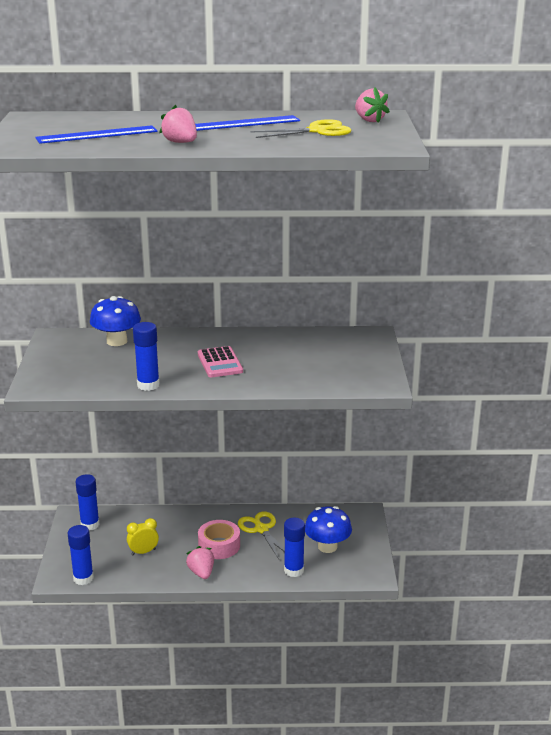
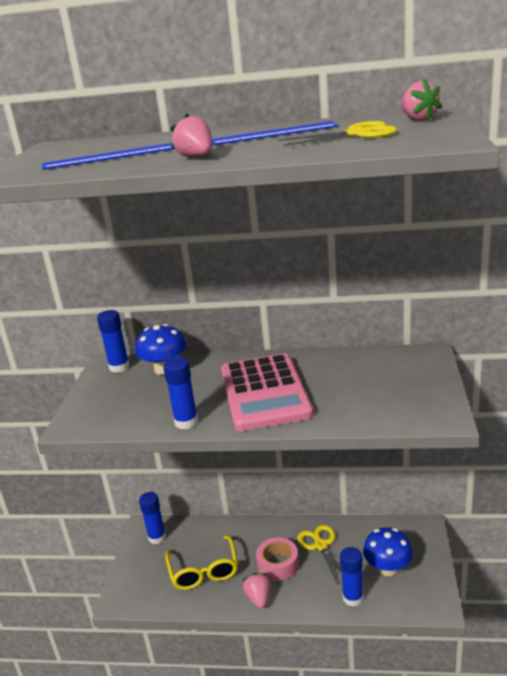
camera: 10 degrees right, 0 degrees up
blue glue stick [67,525,94,585] -> blue glue stick moved to [97,310,130,373]
yellow clock [127,518,159,555] -> yellow glasses [165,536,238,590]
pink calculator [198,346,243,377] -> pink calculator [221,353,313,431], size x2.01

